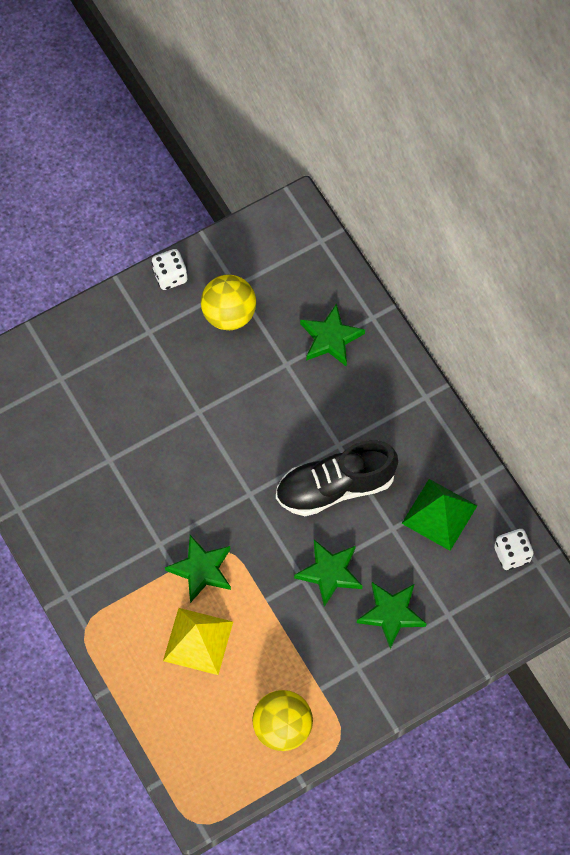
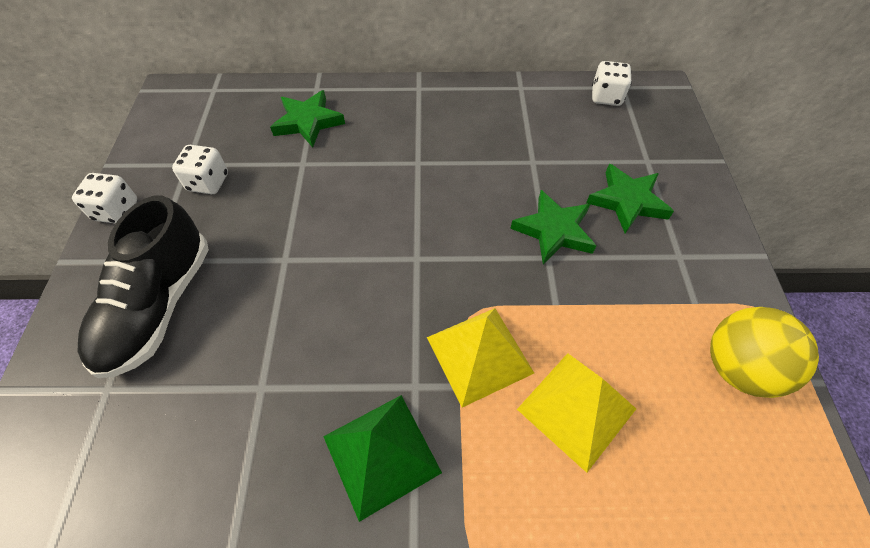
camera: 60 degrees left, 10 degrees down
green star [165,535,231,603] -> yellow pyramid [427,308,534,408]
yellow ball [201,275,256,330] -> white dice [172,145,228,194]
black shoe [276,440,398,516] -> black shoe moved to [77,195,209,378]
green pyramid [401,479,477,551] -> green pyramid moved to [323,395,442,522]

